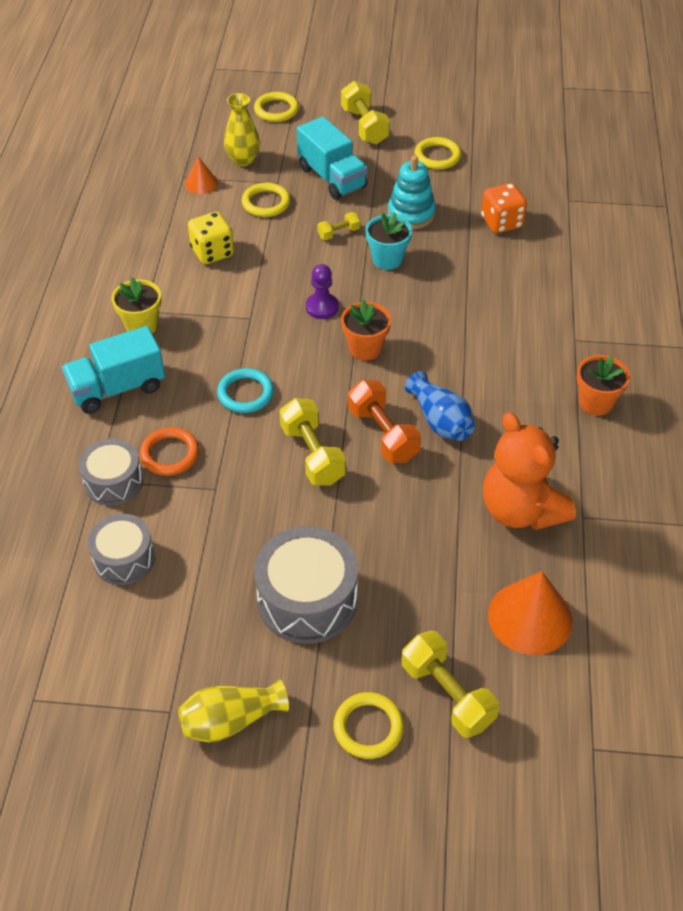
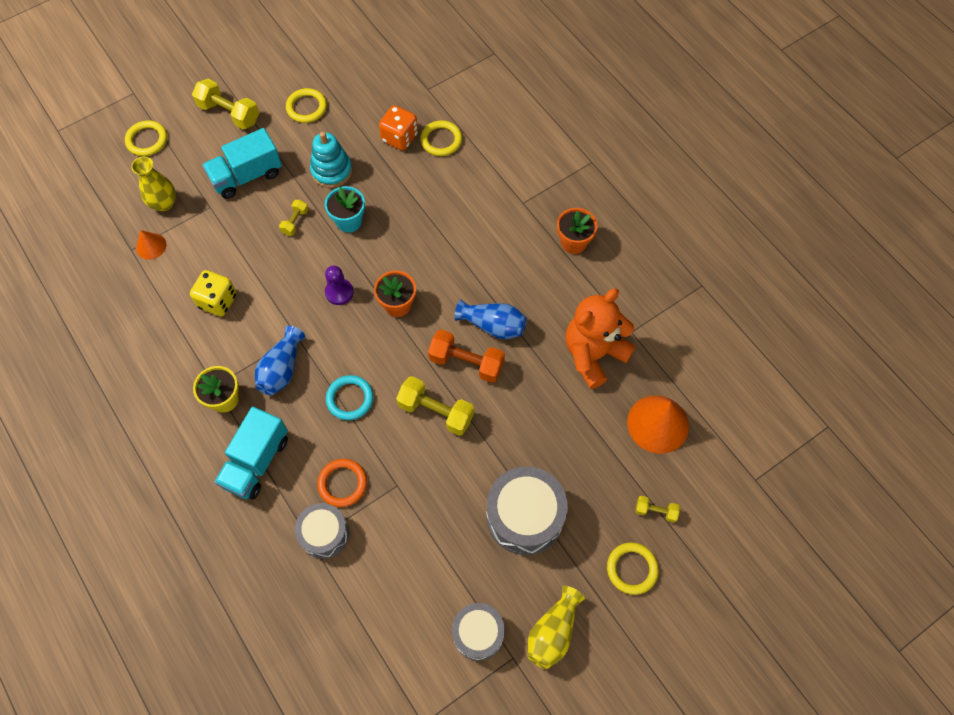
camera: 40 degrees left, 15 degrees up
grey drum [87,514,155,585] -> grey drum moved to [452,603,505,660]
yellow ring [242,183,290,217] -> yellow ring moved to [420,120,462,156]
turquoise truck [297,116,368,200] -> turquoise truck turned 135 degrees clockwise [202,128,282,199]
yellow dumbbell [402,631,500,738] -> yellow dumbbell [635,496,680,523], size x0.53
orange teddy bear [483,412,576,530] -> orange teddy bear turned 120 degrees clockwise [565,288,636,389]
none -> blue vase [255,326,305,395]

